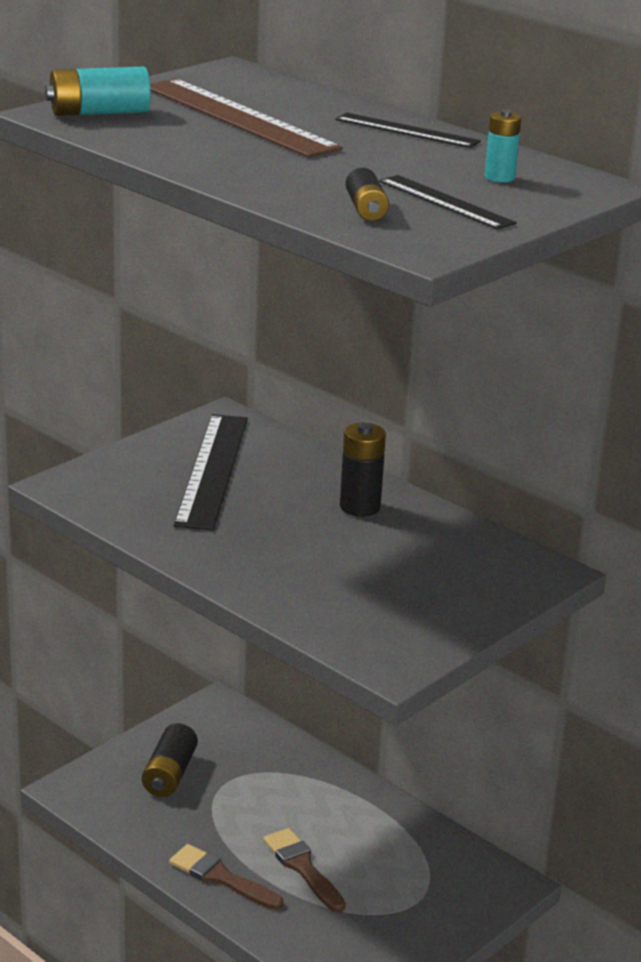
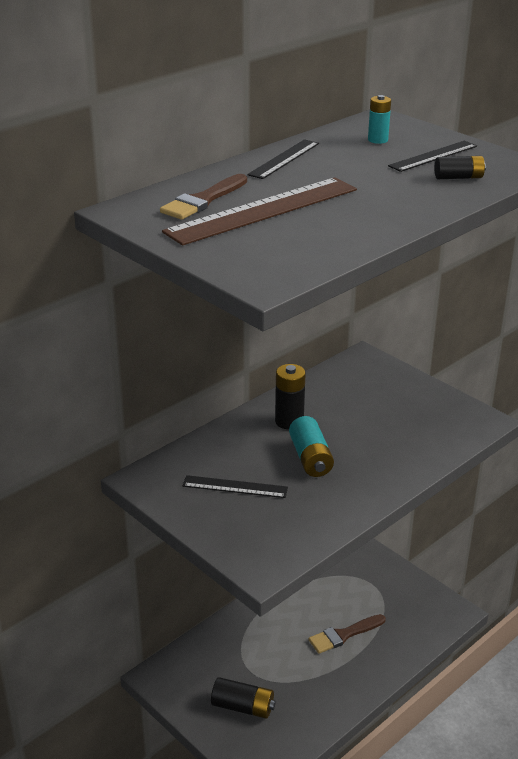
camera: 85 degrees left, 5 degrees up
turquoise battery [45,67,151,116] -> turquoise battery moved to [289,416,334,477]
brown brush [169,844,284,910] -> brown brush moved to [160,174,247,220]
black ruler [173,414,248,530] -> black ruler [183,475,288,498], size x0.56

